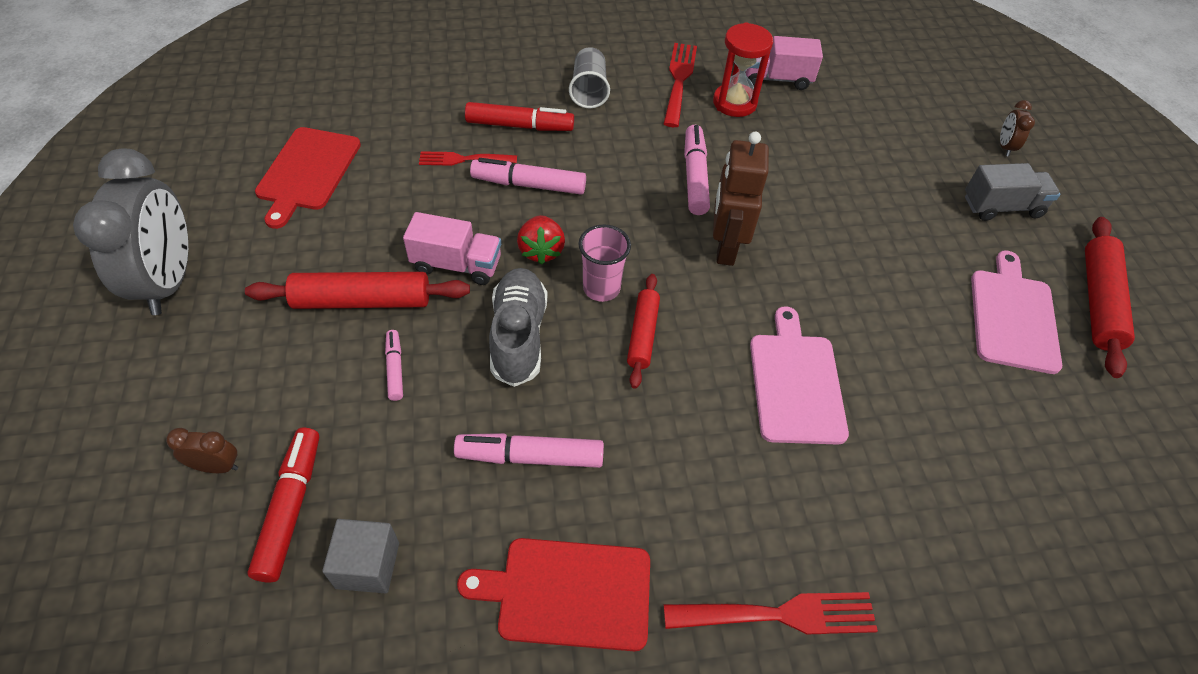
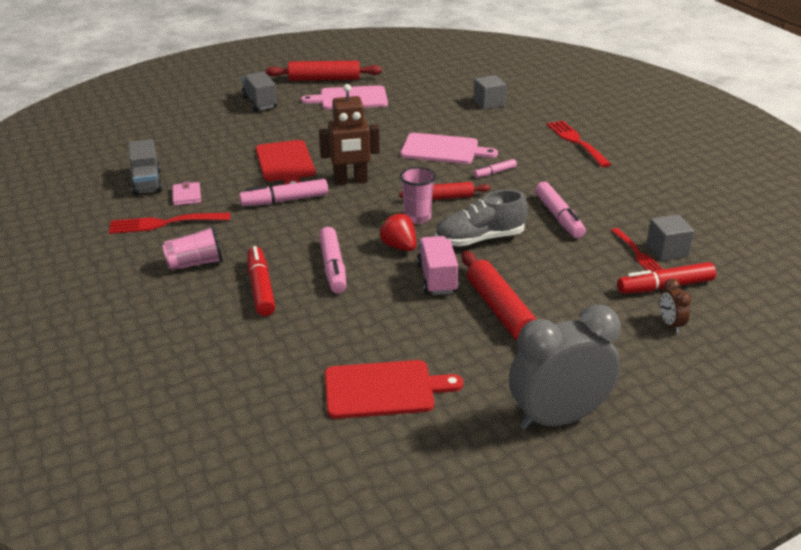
camera: 105 degrees left, 20 degrees down
pink marker [385,330,403,401] -> pink marker moved to [474,159,517,178]
red fork [419,151,517,166] -> red fork moved to [611,228,663,272]
red cutting board [457,538,650,651] -> red cutting board moved to [256,140,316,185]
red strawberry [517,215,565,265] -> red strawberry turned 105 degrees counterclockwise [379,213,416,251]
grey cup [569,47,610,108] -> pink cup [162,225,223,270]
red hourglass [713,23,773,117] -> pink wallet [172,181,201,206]
pink truck [746,36,823,90] -> grey truck [129,139,162,195]
pink cutting board [750,306,849,445] -> pink cutting board turned 150 degrees counterclockwise [400,133,498,164]
brown clock [1000,100,1035,157] -> none
none -> grey cube [473,75,506,110]

